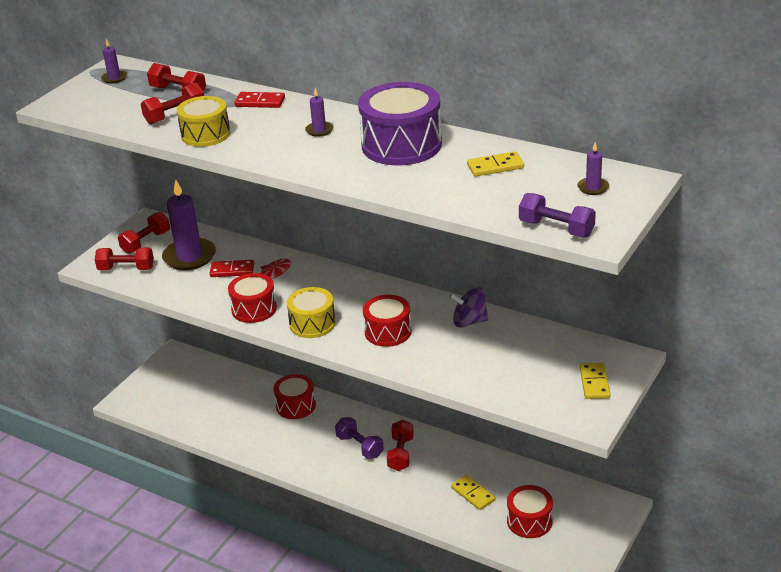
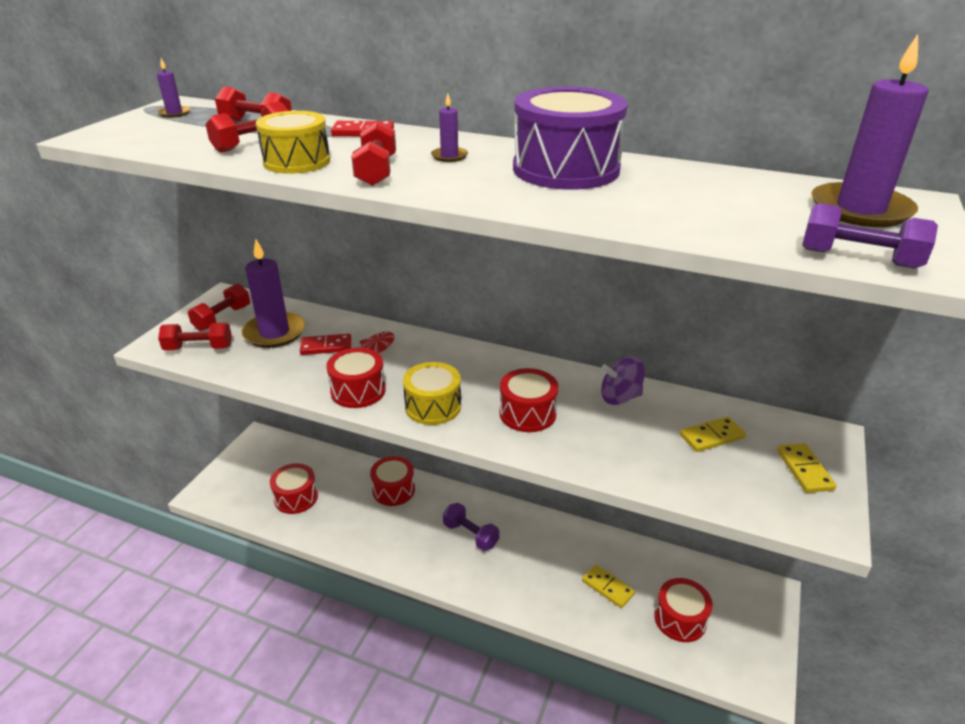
camera: 10 degrees left, 0 degrees up
red dumbbell [387,420,414,471] -> red dumbbell moved to [351,121,396,186]
yellow domino [467,151,524,177] -> yellow domino moved to [680,417,746,452]
purple candle [577,142,609,195] -> purple candle [812,34,929,227], size x2.21
none -> red drum [270,463,318,514]

